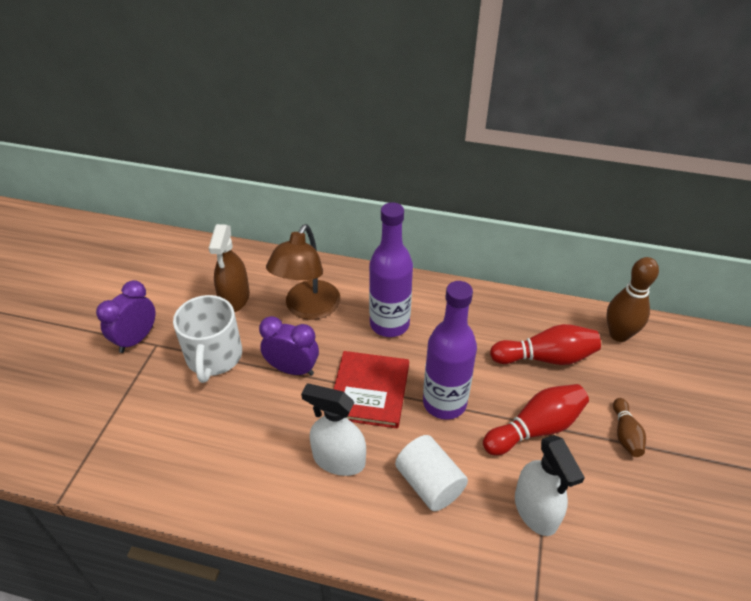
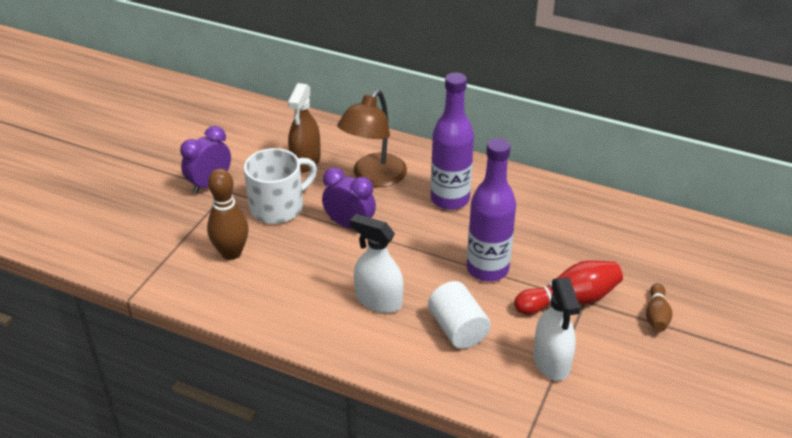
camera: 10 degrees right, 5 degrees down
white mug [173,295,242,383] -> white mug turned 135 degrees counterclockwise [244,148,317,224]
red book [334,351,409,429] -> none
red bowling pin [490,324,601,365] -> none
brown bowling pin [607,257,659,342] -> brown bowling pin moved to [207,169,249,260]

